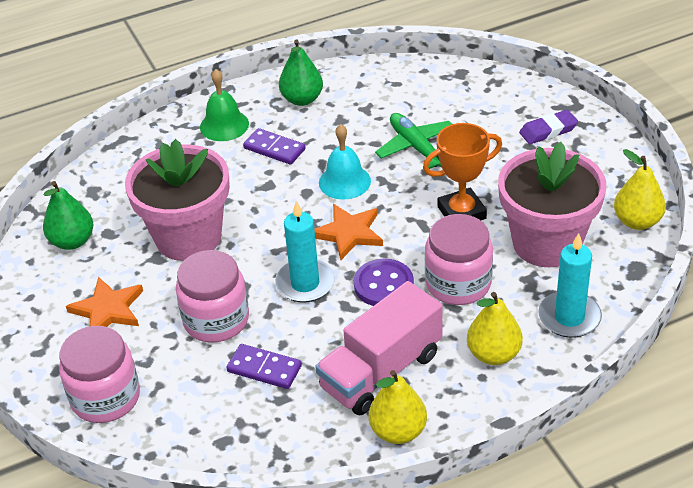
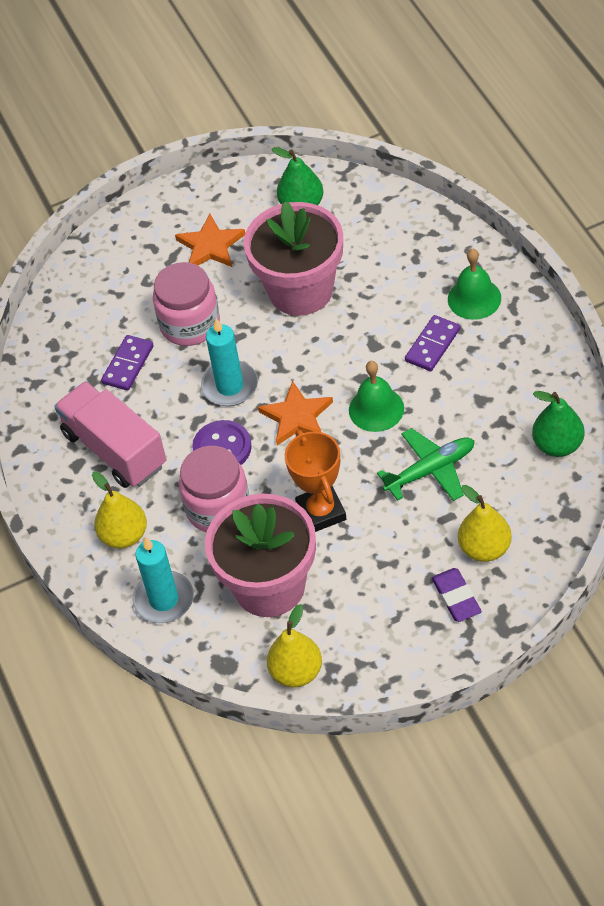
camera: 95 degrees right, 10 degrees up
pink jar [59,326,140,423] -> none
green pear [279,39,323,106] -> green pear moved to [532,391,585,457]
turquoise bell [319,124,371,200] -> green bell [349,361,404,432]
yellow pear [369,370,427,444] -> yellow pear moved to [458,485,512,562]

